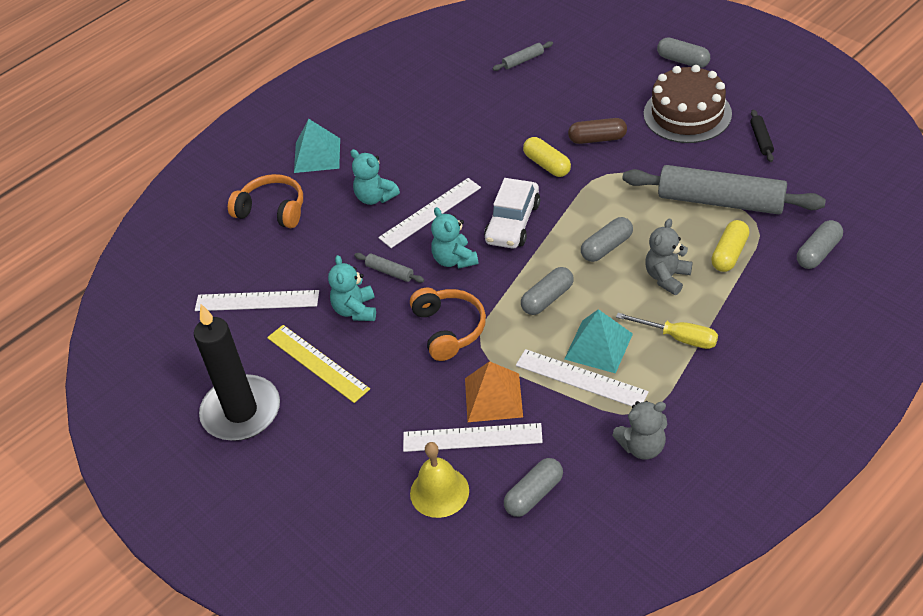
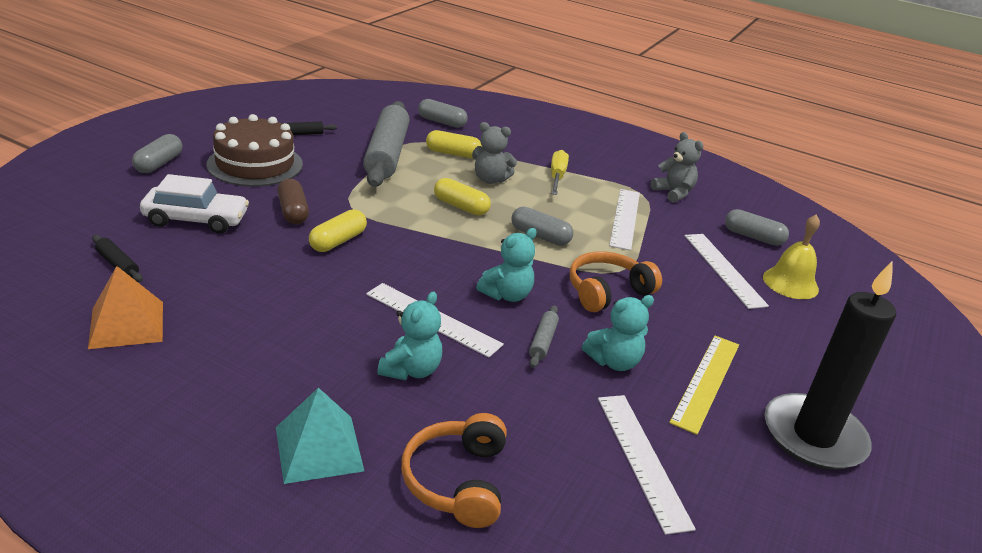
camera: 115 degrees left, 15 degrees down
orange pyramid [465,361,523,422] -> orange pyramid moved to [88,266,163,349]
white car [484,178,540,249] -> white car moved to [140,174,249,233]
grey rolling pin [492,41,553,71] -> black rolling pin [92,235,143,282]
turquoise pyramid [564,309,633,374] -> none
grey capsule [581,217,633,262] -> yellow capsule [434,178,491,216]

